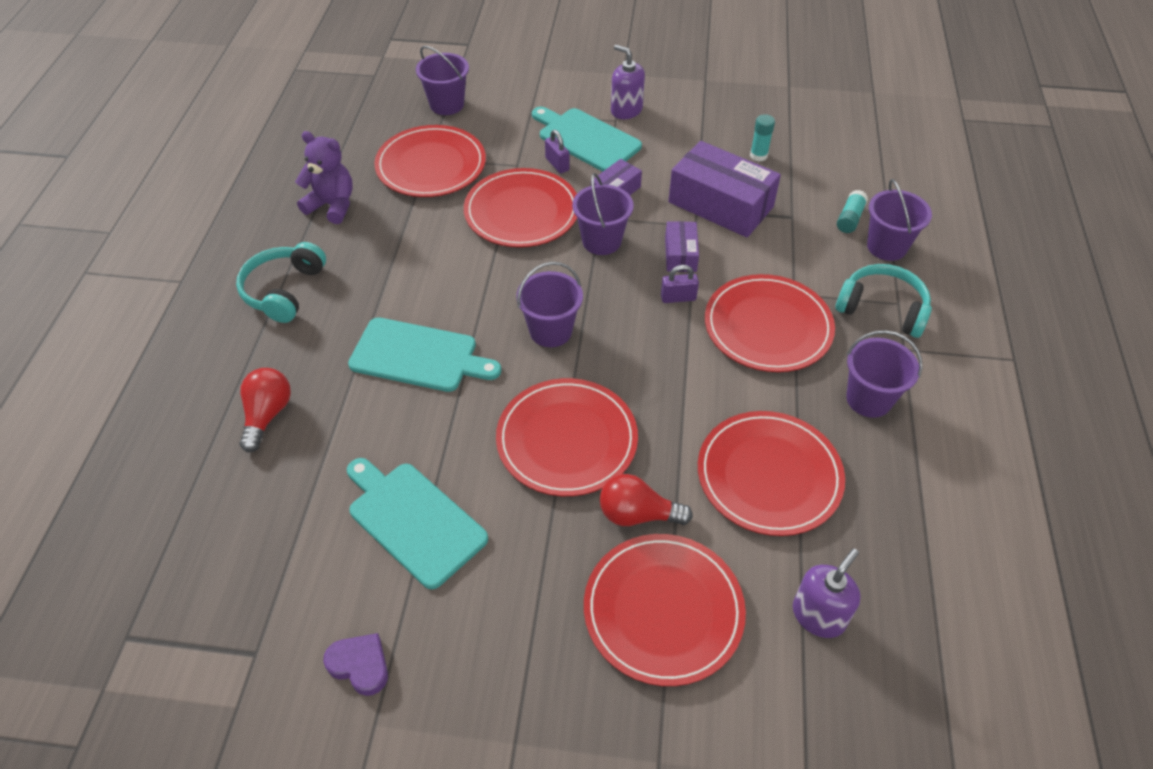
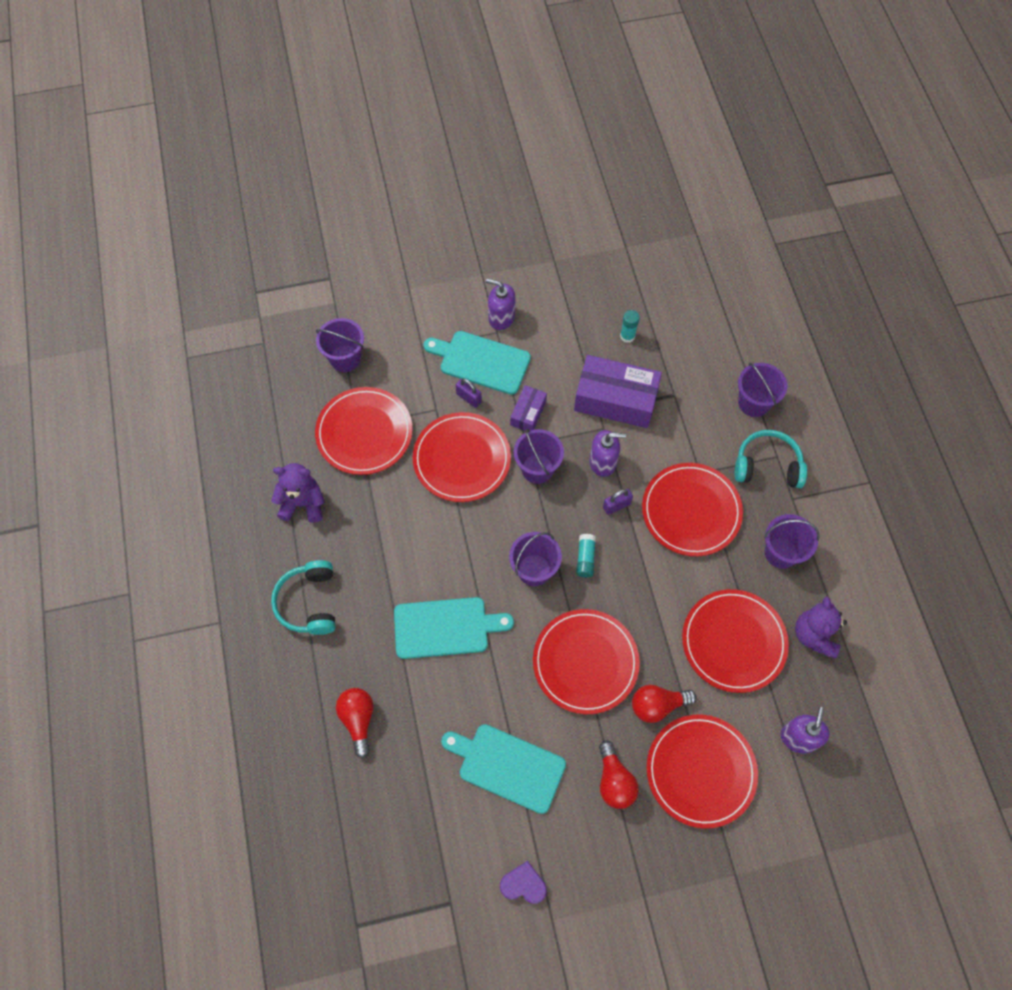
camera: 20 degrees left, 15 degrees up
purple box [665,221,699,272] -> purple soap dispenser [589,430,626,477]
turquoise glue stick [837,190,868,233] -> turquoise glue stick moved to [576,534,596,578]
none -> red light bulb [599,740,639,809]
none -> purple teddy bear [795,596,847,659]

